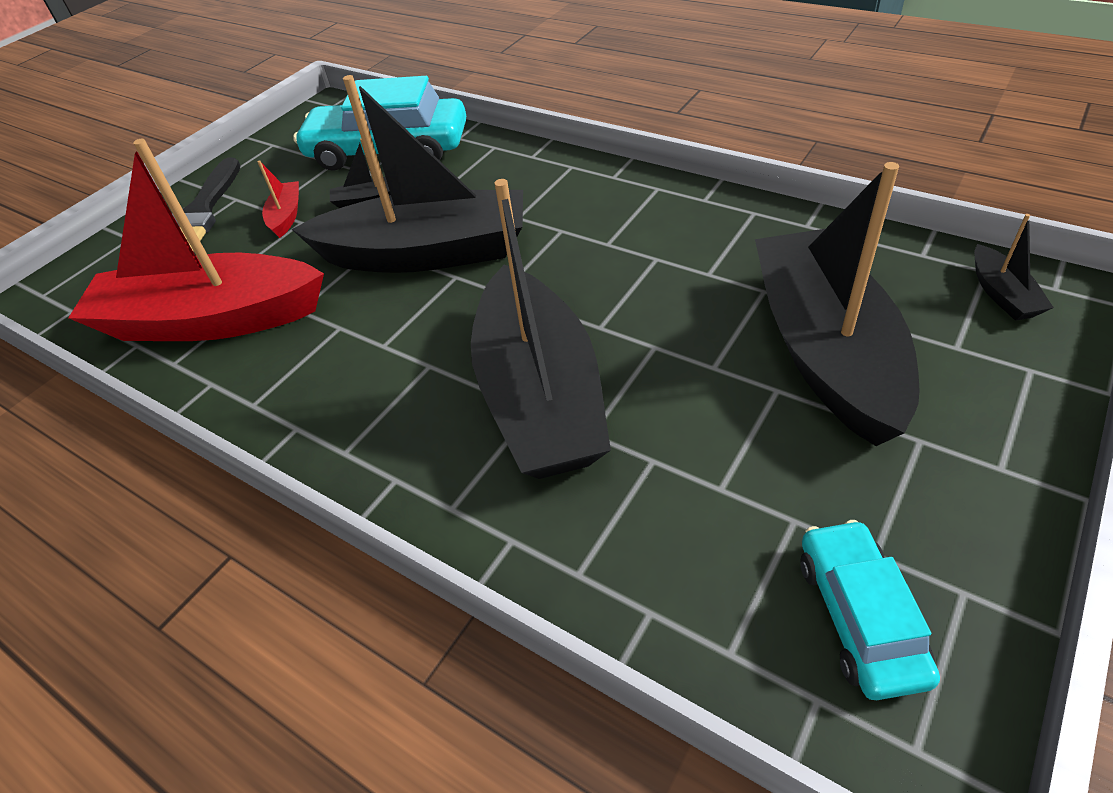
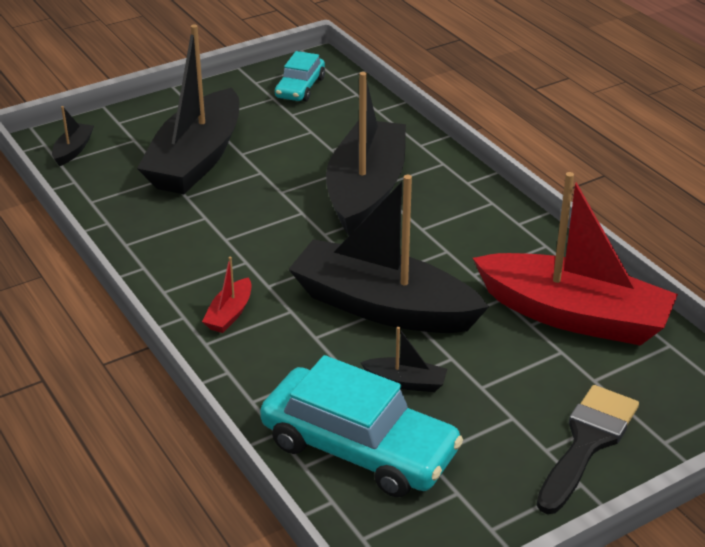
camera: 160 degrees left, 10 degrees down
red boat [257,160,299,238] -> red boat moved to [202,256,251,333]

